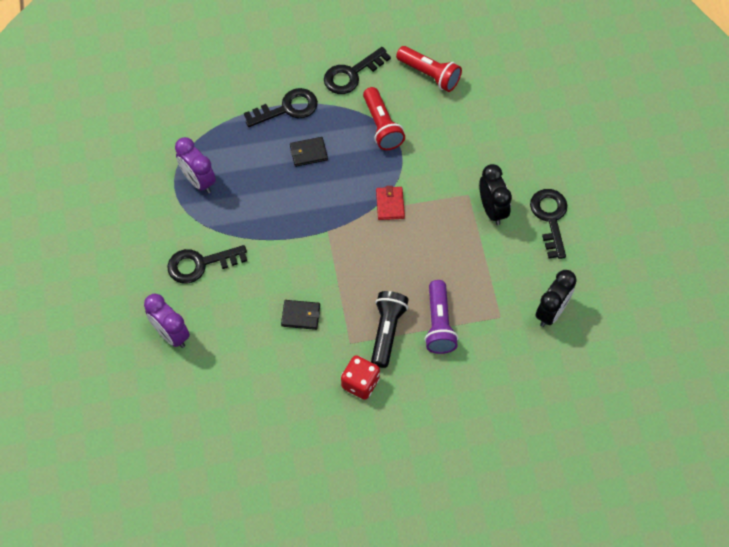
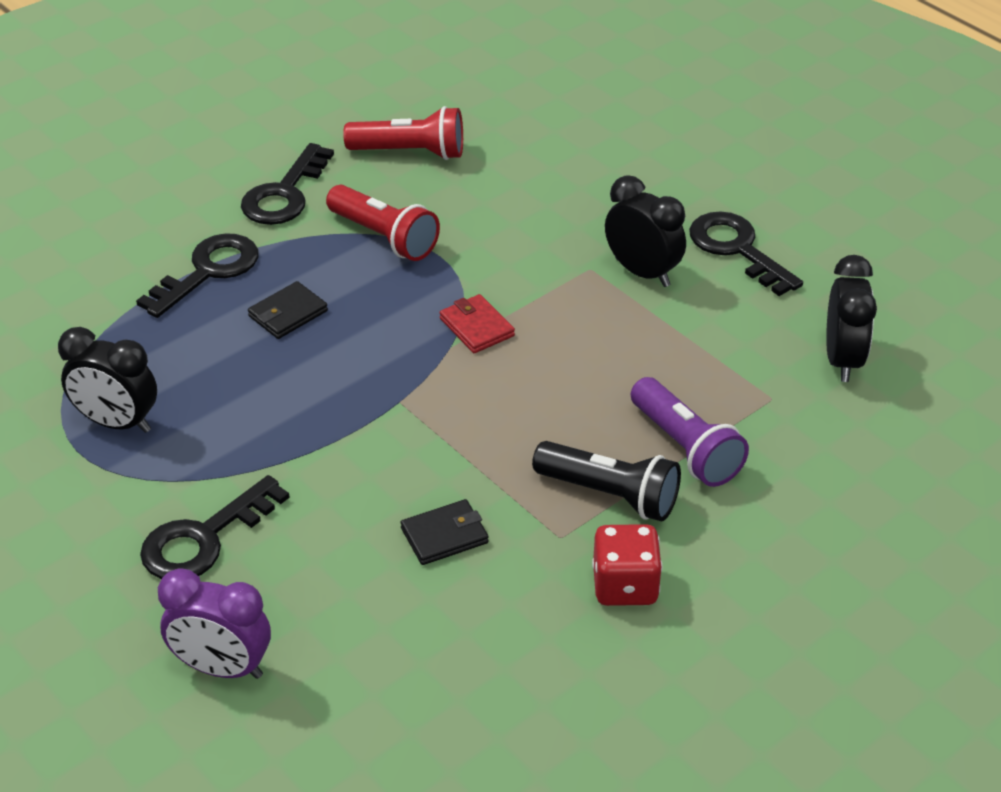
camera: 30 degrees left, 20 degrees down
purple clock [175,137,216,193] -> black clock [58,327,157,433]
black flashlight [371,291,409,368] -> black flashlight turned 135 degrees clockwise [532,441,681,521]

